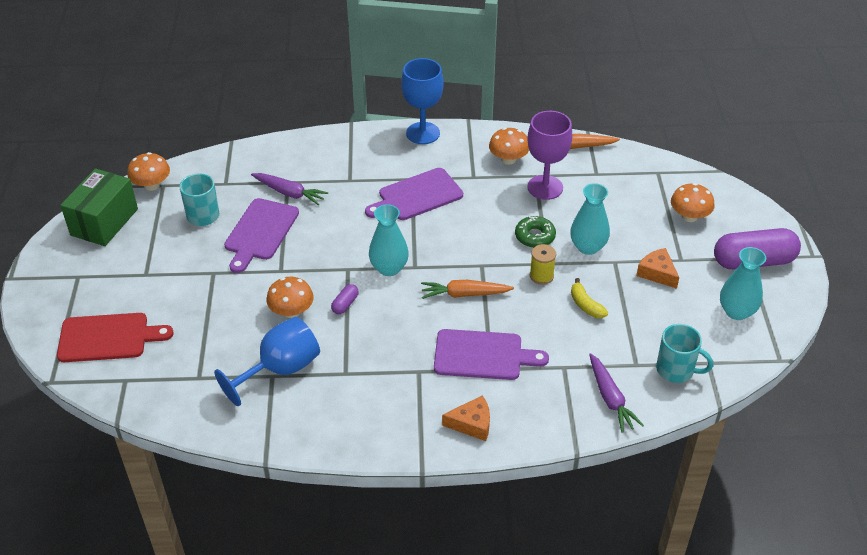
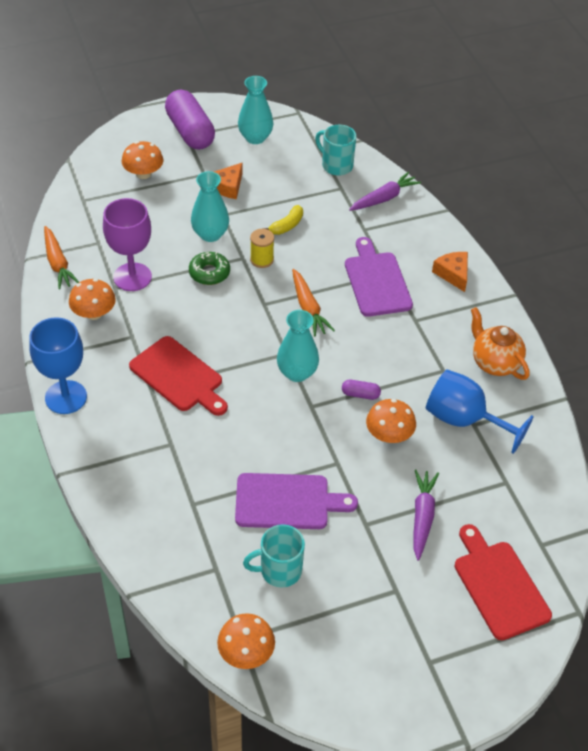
camera: 110 degrees left, 5 degrees up
green box [60,168,138,246] -> none
purple carrot [251,173,328,205] -> purple carrot moved to [414,469,439,561]
purple cutting board [365,168,463,220] -> red cutting board [129,336,228,416]
turquoise mug [656,324,713,383] -> turquoise mug turned 60 degrees counterclockwise [315,125,356,176]
none -> orange teapot [471,307,530,380]

